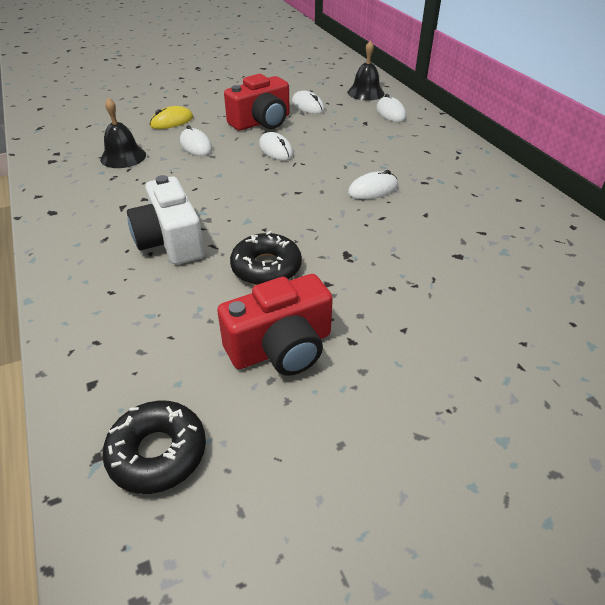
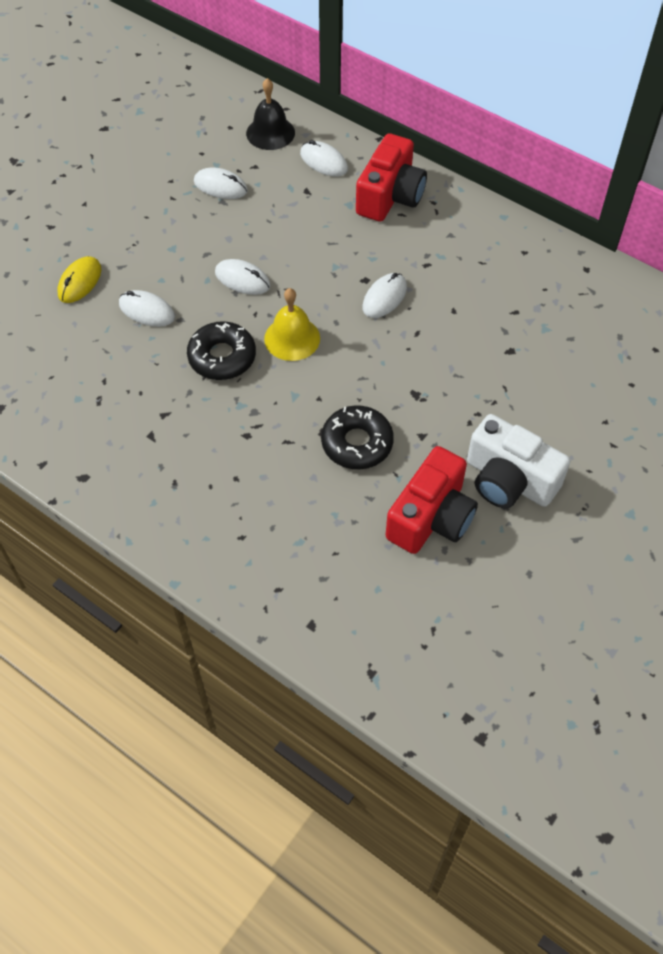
camera: 30 degrees left, 15 degrees up
black bell [100,98,146,168] -> none
black donut [102,400,206,494] -> black donut moved to [187,321,256,380]
white camera [127,175,205,265] -> white camera moved to [467,414,570,508]
red camera [224,74,290,131] -> red camera moved to [356,133,427,222]
none -> yellow bell [264,288,320,361]

